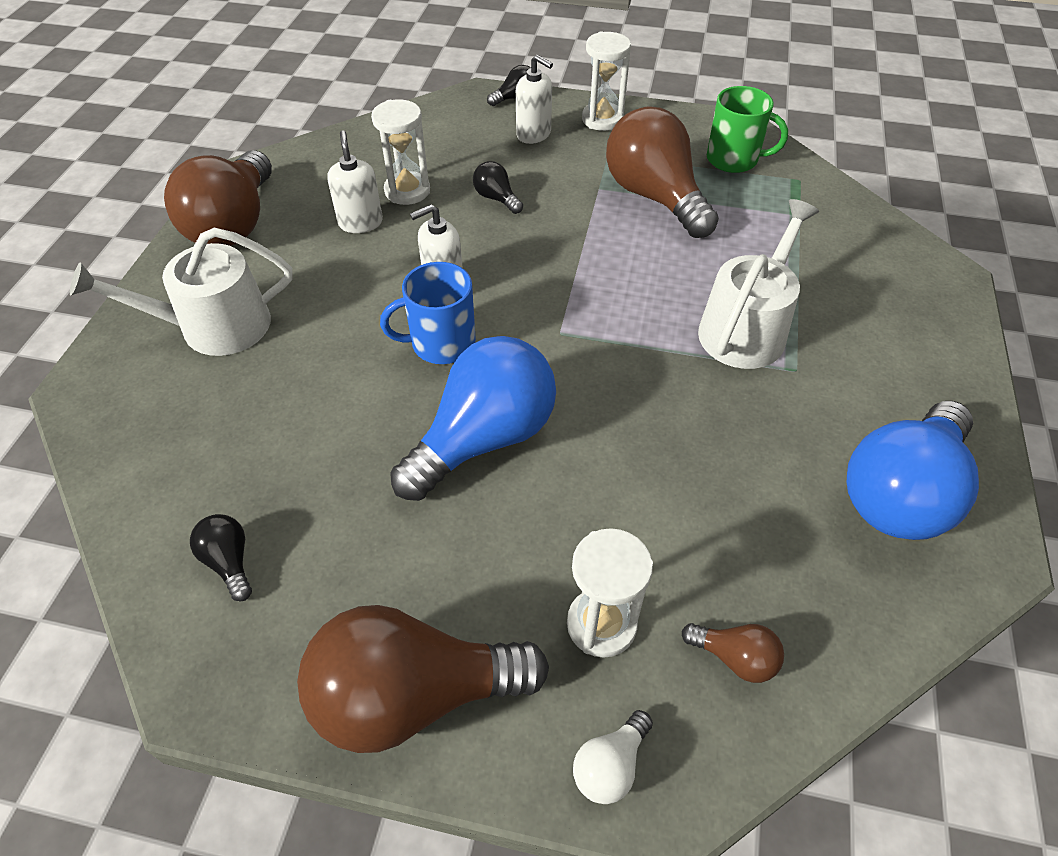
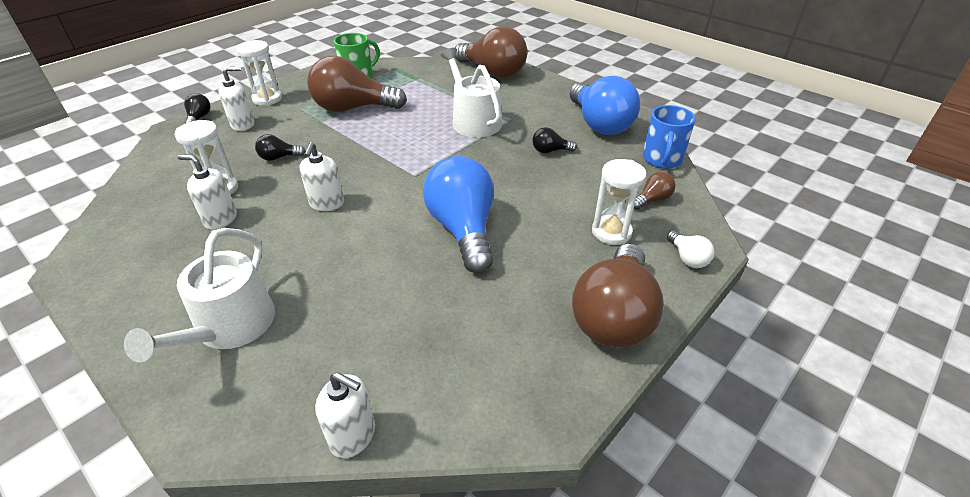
camera: 60 degrees left, 10 degrees down
brown light bulb [164,150,272,246] -> brown light bulb moved to [455,26,527,78]
black light bulb [190,514,252,601] -> black light bulb moved to [532,127,577,153]
blue mug [380,262,476,364] -> blue mug moved to [643,105,696,169]
none -> white soap dispenser [315,372,375,458]

